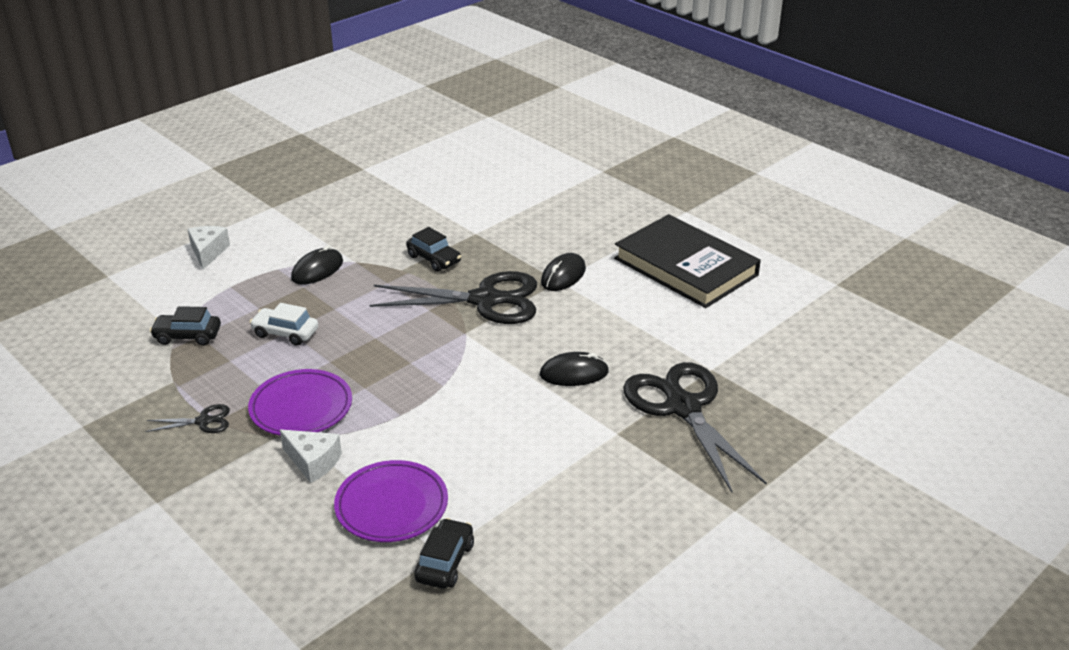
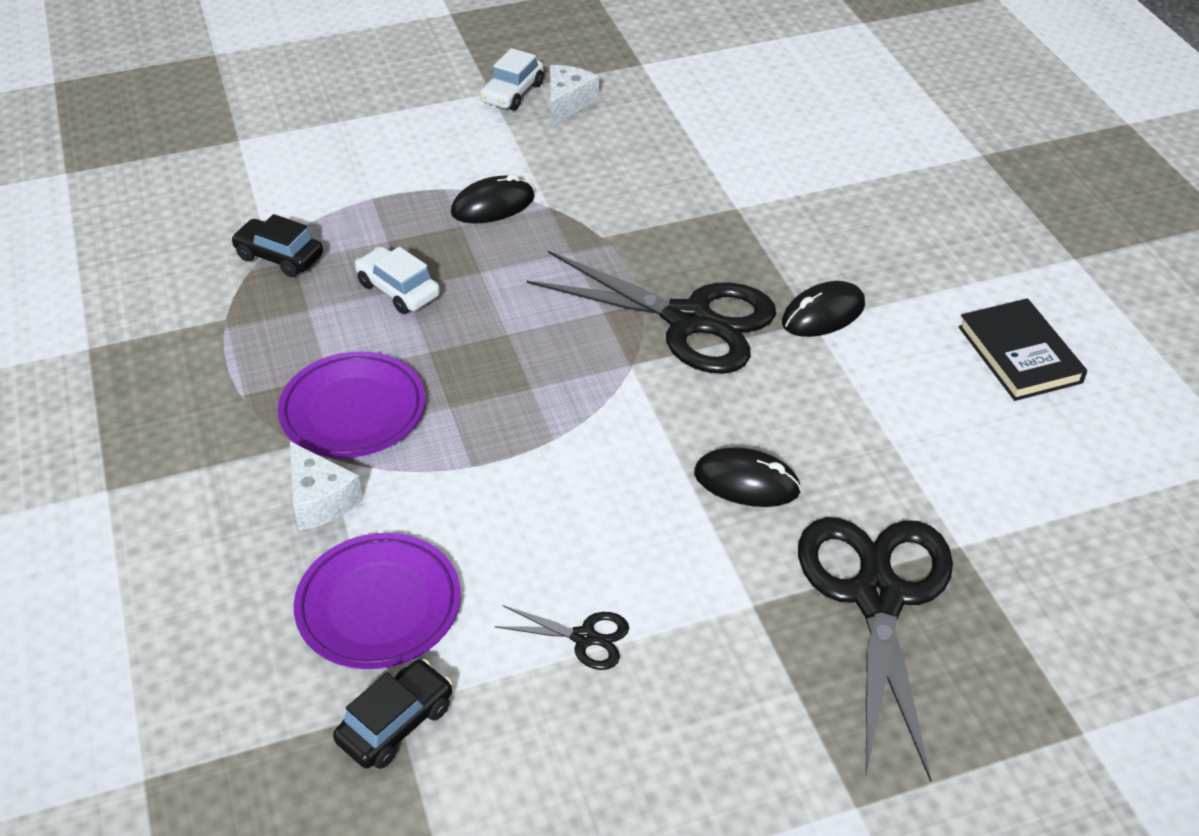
camera: 25 degrees right, 10 degrees up
black scissors [145,404,230,433] -> black scissors moved to [495,606,629,670]
white cheese [188,226,230,269] -> white cheese moved to [550,65,599,126]
black car [406,227,461,272] -> none
black book [614,214,761,308] -> black book [958,298,1087,401], size x0.58
none -> white car [480,48,544,110]

